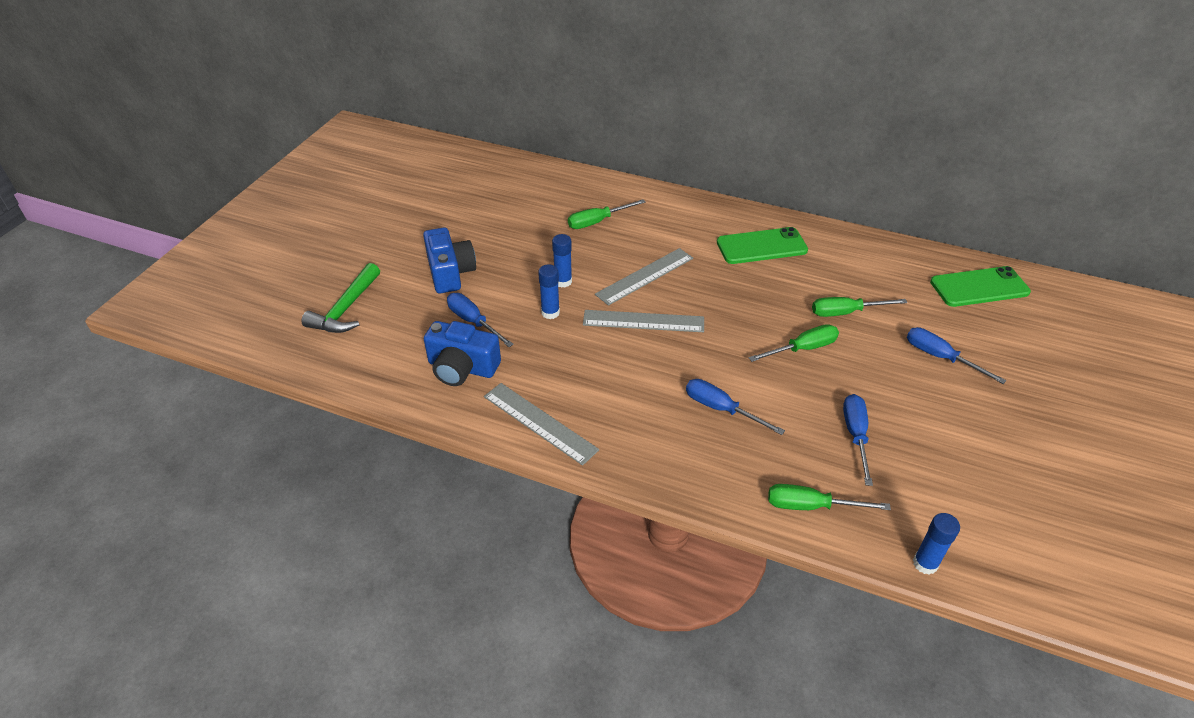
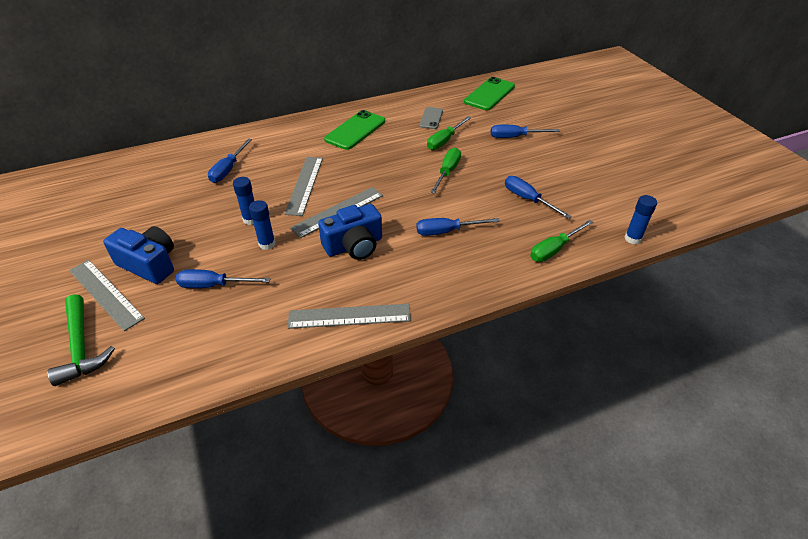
camera: 45 degrees left, 0 degrees up
blue camera [424,321,501,386] -> blue camera moved to [318,204,382,260]
green screwdriver [568,199,646,229] -> blue screwdriver [208,139,252,183]
none -> grey ruler [69,260,145,331]
none -> grey phone [419,107,443,129]

